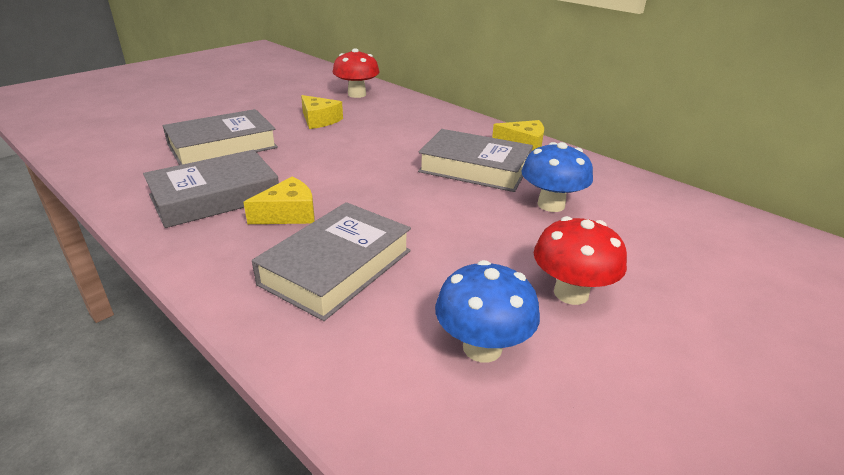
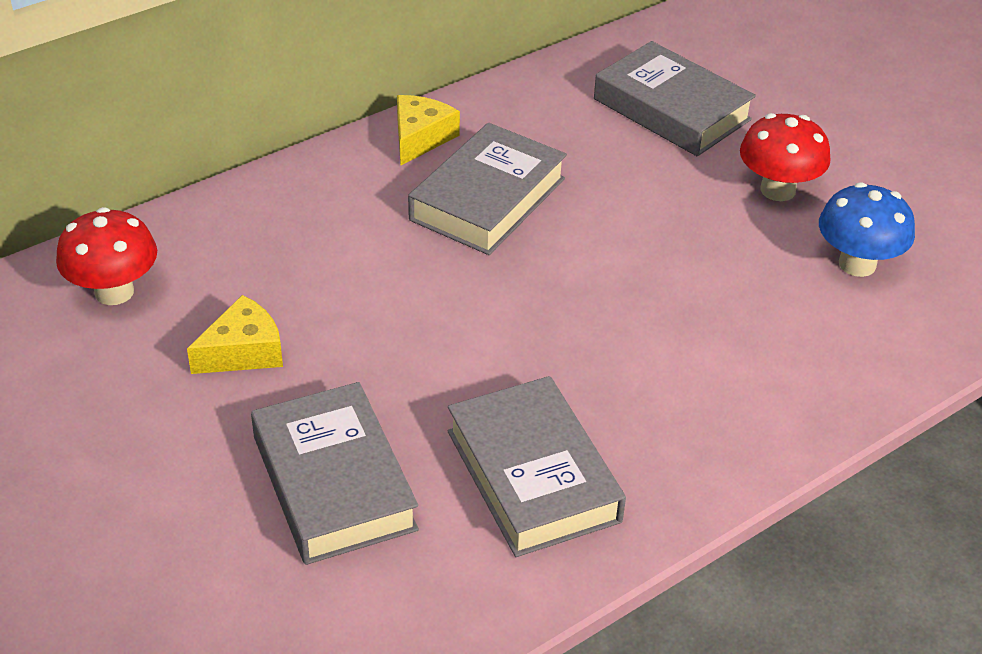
camera: 80 degrees left, 10 degrees up
yellow cheese [243,177,315,224] -> none
grey book [252,202,411,321] -> grey book moved to [594,41,756,156]
blue mushroom [521,142,593,212] -> none

